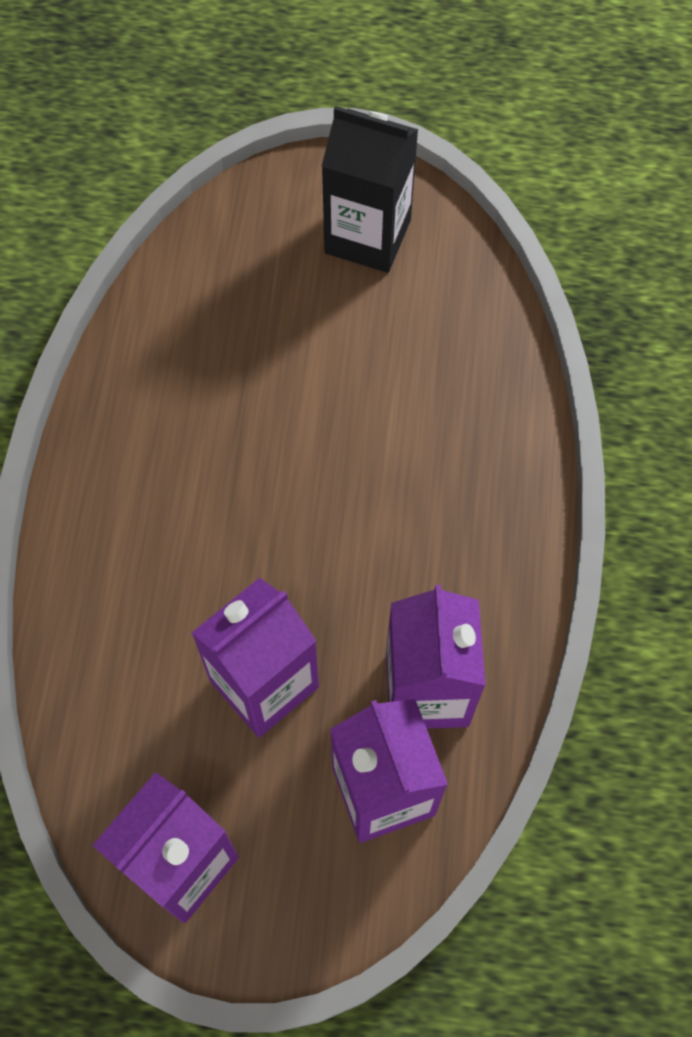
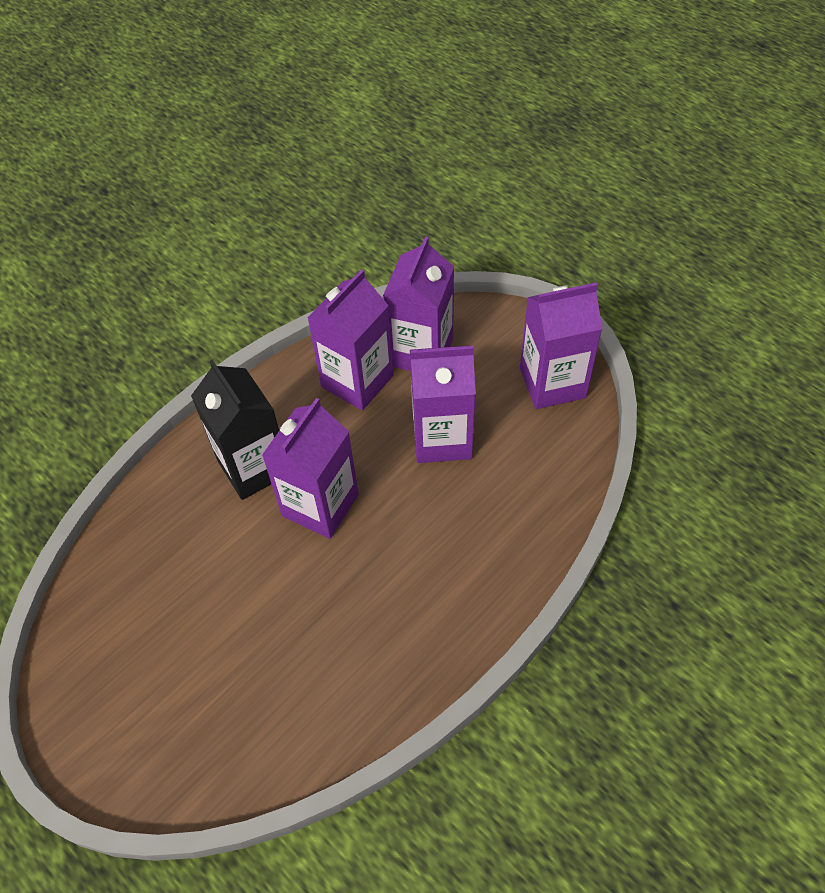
camera: 140 degrees left, 10 degrees down
black carton [322,106,418,273] -> black carton moved to [191,359,279,500]
none -> purple carton [262,398,359,539]

